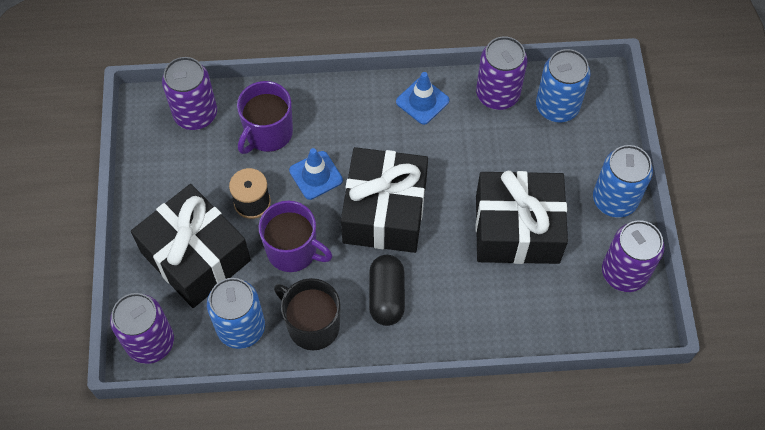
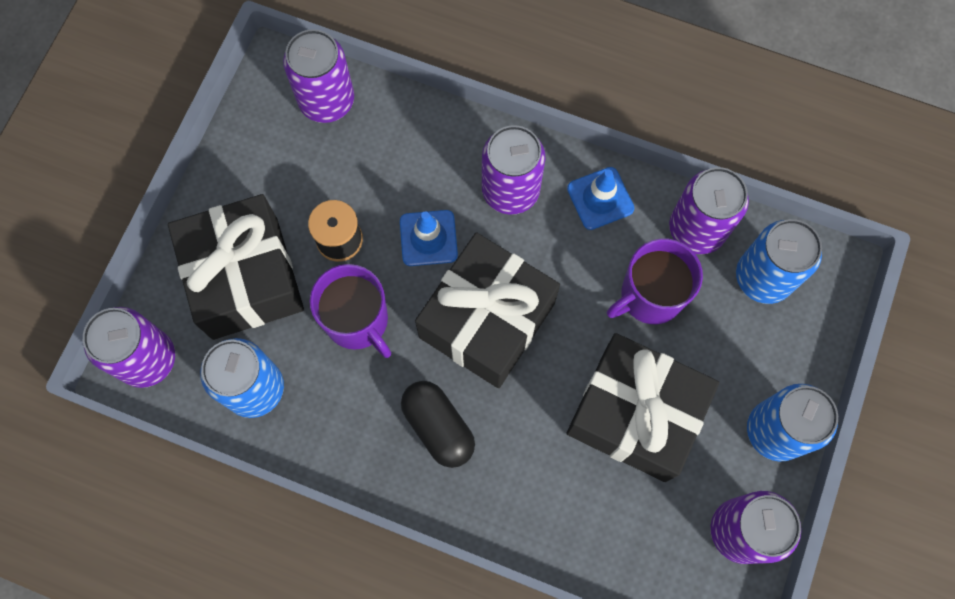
camera: 25 degrees right, 10 degrees up
purple mug [237,81,293,154] -> purple mug moved to [607,238,703,324]
black mug [274,278,340,350] -> none
black capsule [369,255,405,326] -> black capsule turned 60 degrees counterclockwise [401,381,475,468]
none -> purple can [482,125,545,215]

